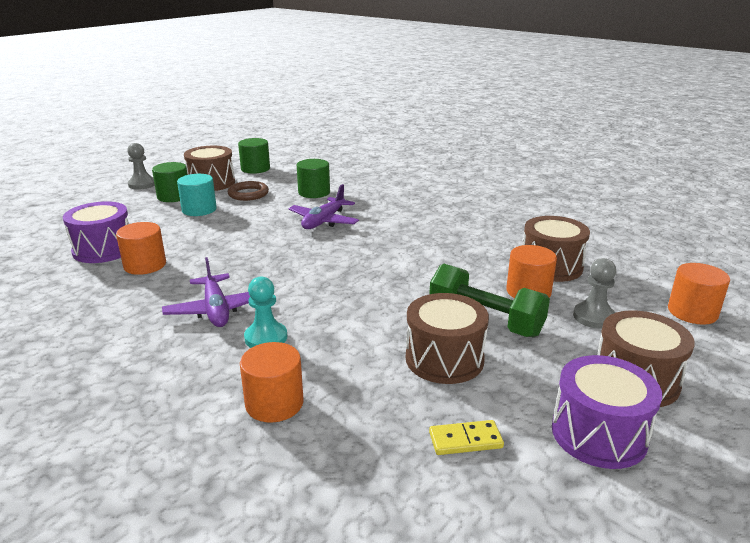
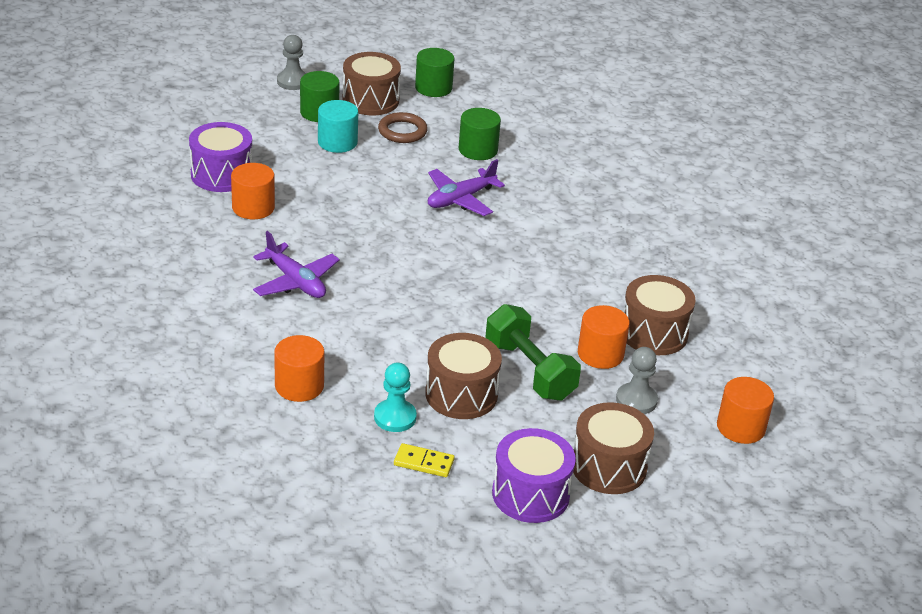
camera: 20 degrees right, 10 degrees up
purple plane [162,257,250,327] -> purple plane turned 45 degrees counterclockwise [253,231,339,298]
turquoise pawn [244,276,287,348] -> turquoise pawn moved to [374,363,417,432]

